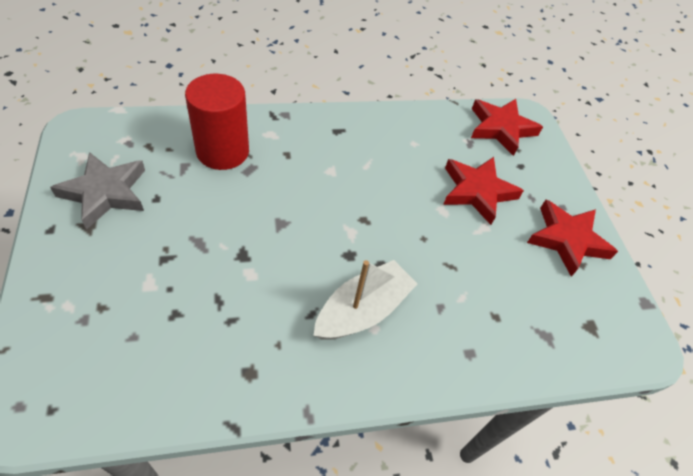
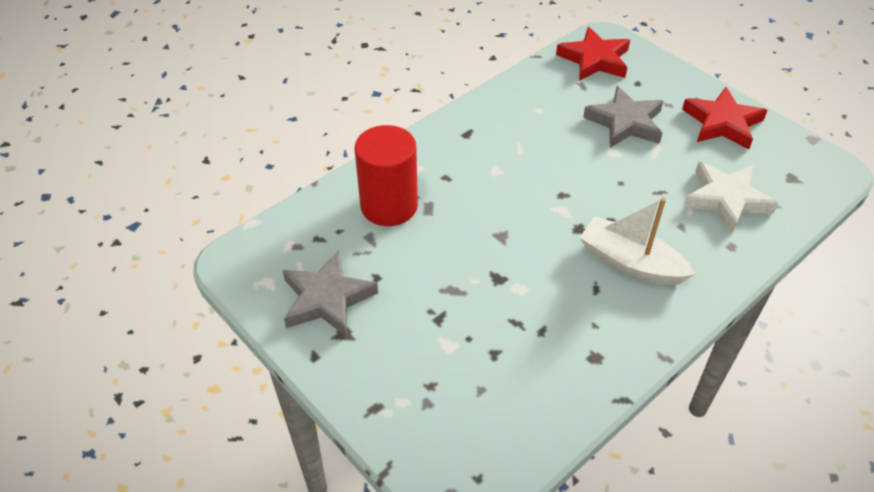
camera: 25 degrees left, 5 degrees down
white boat [313,260,417,340] -> white boat turned 75 degrees counterclockwise [580,198,695,285]
red star [443,157,524,225] -> grey star [583,86,663,148]
none -> white star [683,161,778,233]

